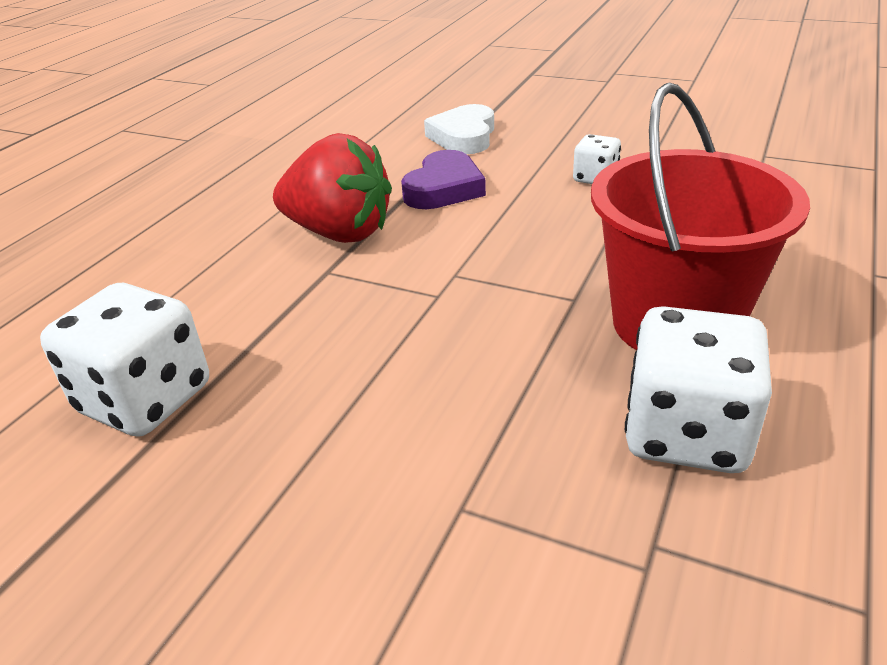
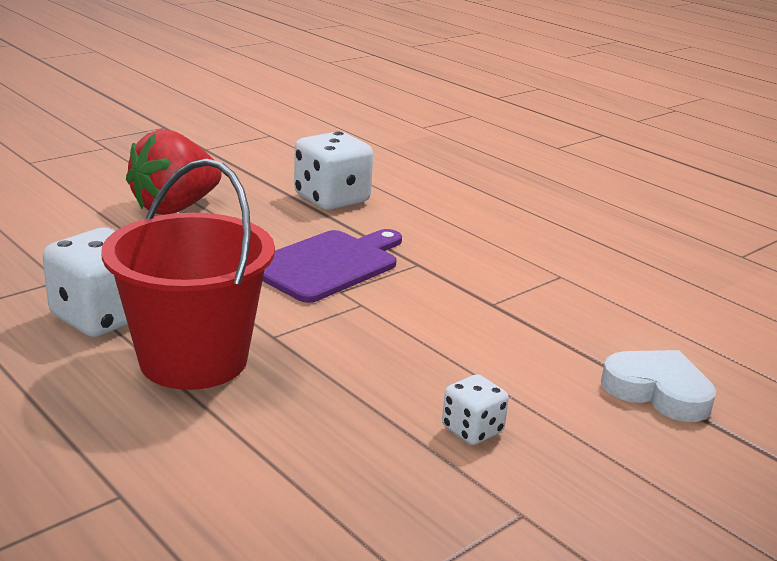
camera: 110 degrees right, 10 degrees down
red strawberry [273,133,392,243] -> red strawberry moved to [126,129,222,215]
purple heart [401,150,486,209] -> none
none -> purple cutting board [263,229,402,303]

